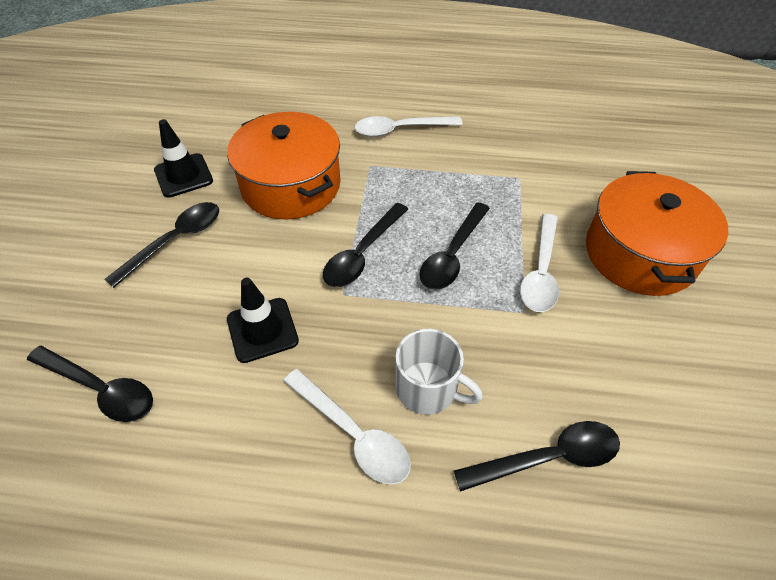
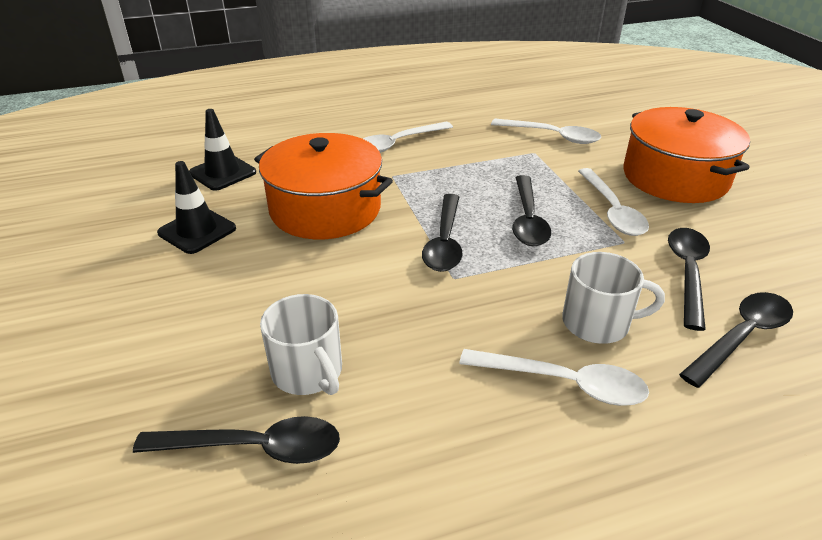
camera: 25 degrees left, 15 degrees down
black spoon [105,202,219,288] -> black spoon moved to [668,228,710,331]
black traffic cone [227,278,299,363] -> black traffic cone moved to [189,109,256,191]
none -> white mug [260,294,342,395]
none -> white spoon [491,119,601,144]

